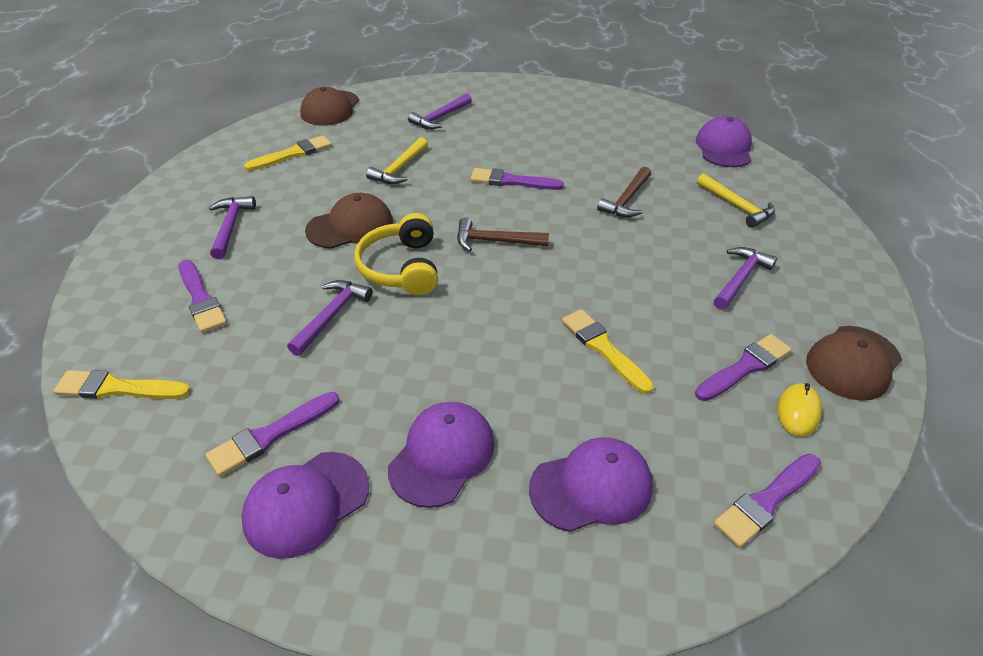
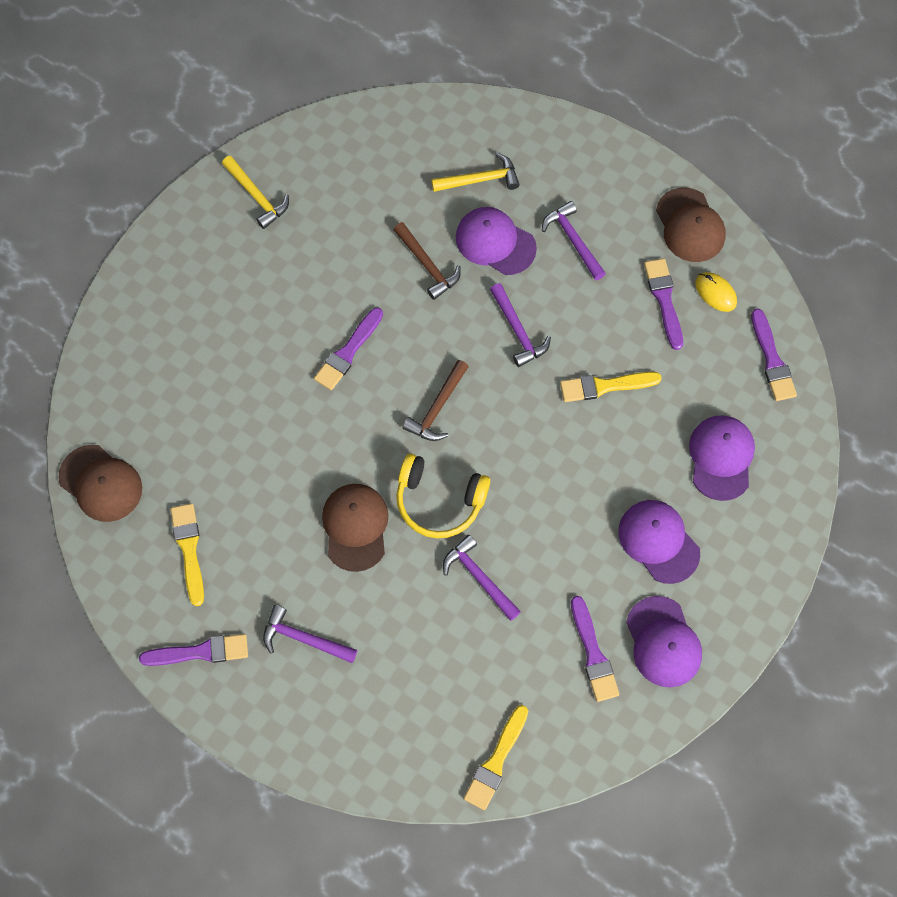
camera: 65 degrees left, 25 degrees up
purple brush [179,260,227,333] -> purple brush moved to [139,634,248,666]
yellow hammer [366,137,428,184] -> yellow hammer moved to [222,156,289,229]
purple hammer [408,93,472,129] -> purple hammer moved to [490,283,551,367]
purple cap [696,116,752,167] -> purple cap moved to [456,207,537,275]

